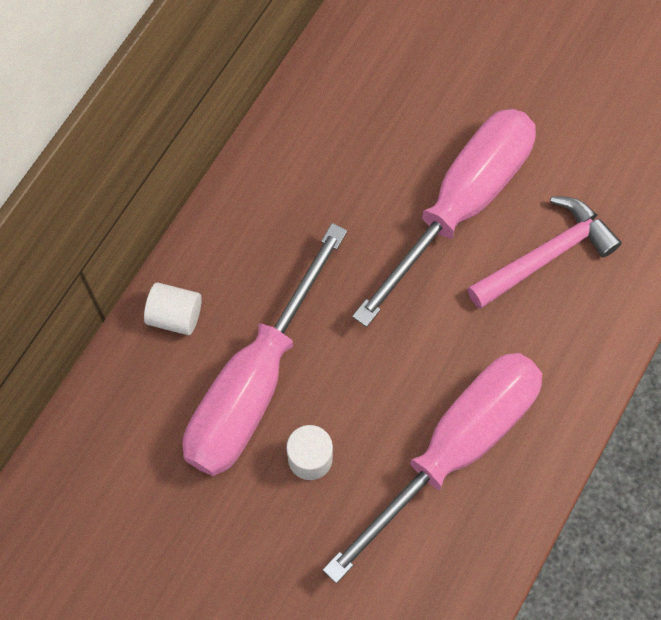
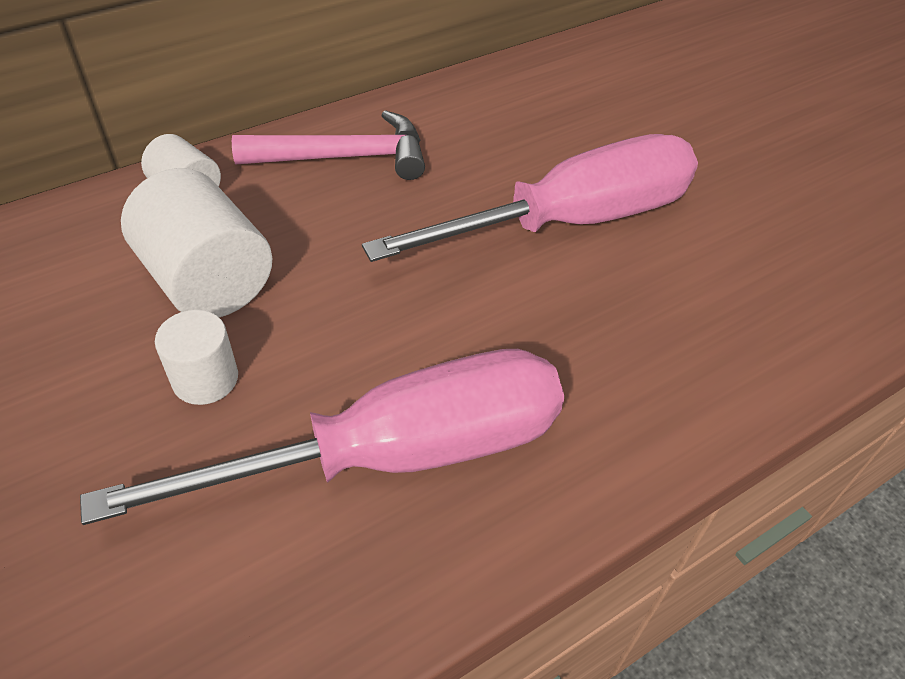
camera: 25 degrees right, 20 degrees down
pink screwdriver [182,223,347,476] -> white cylinder [121,168,272,318]
pink hammer [467,196,622,309] -> pink hammer moved to [232,110,425,180]

